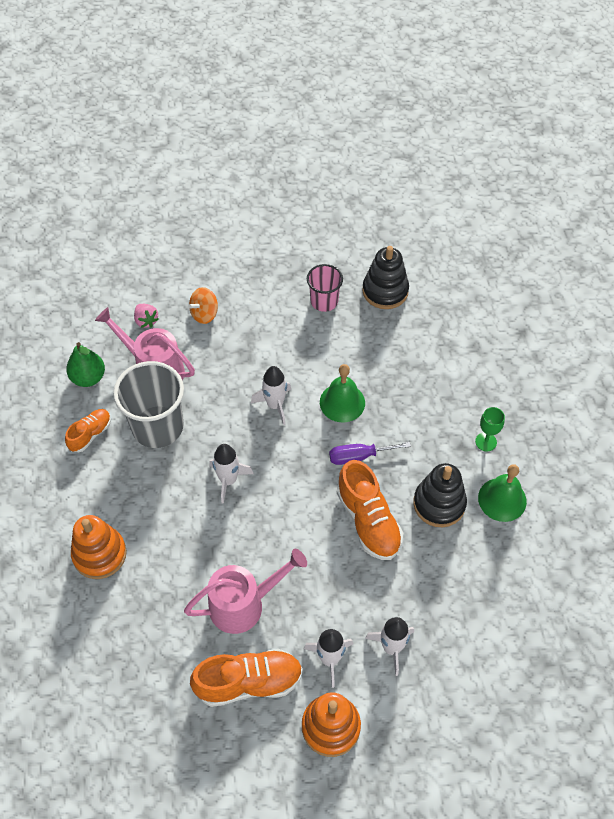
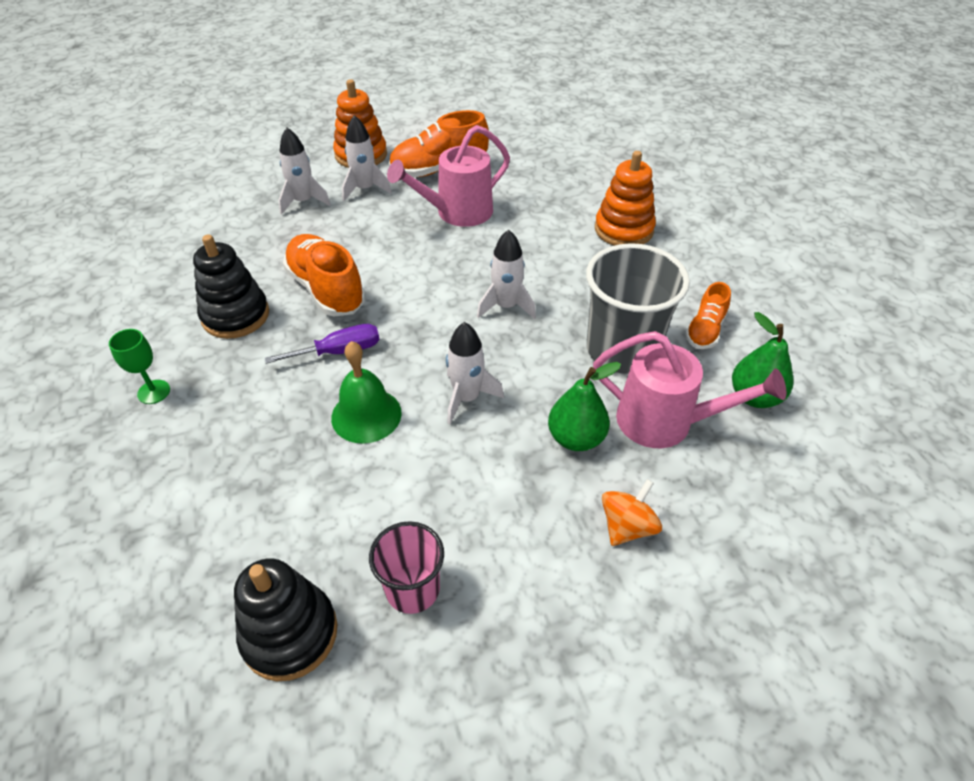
camera: 170 degrees right, 10 degrees down
pink strawberry [134,304,159,328] -> none
green bell [478,464,527,522] -> none
none -> green pear [548,362,621,451]

